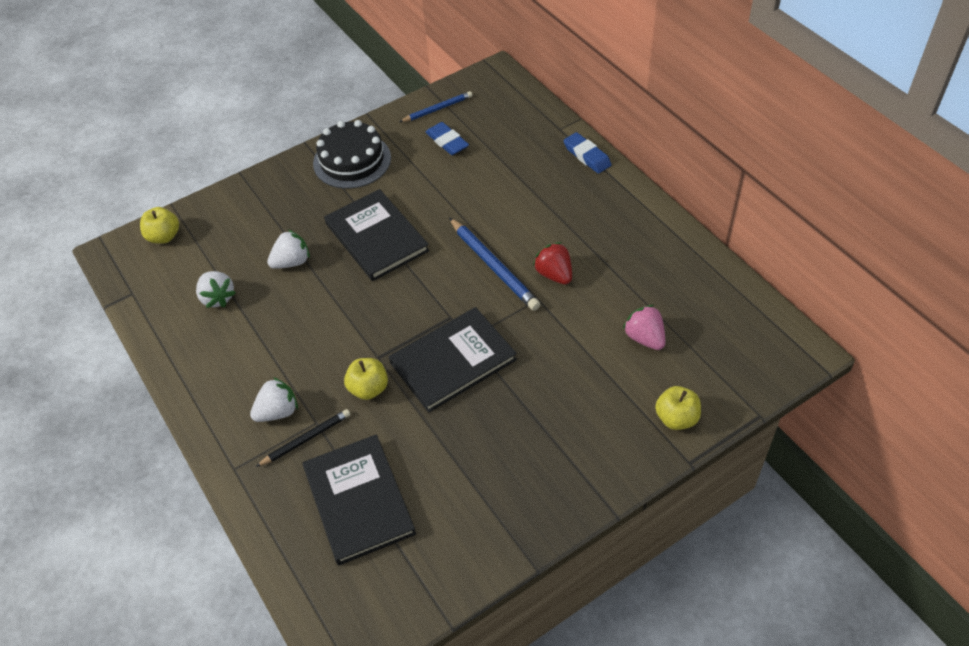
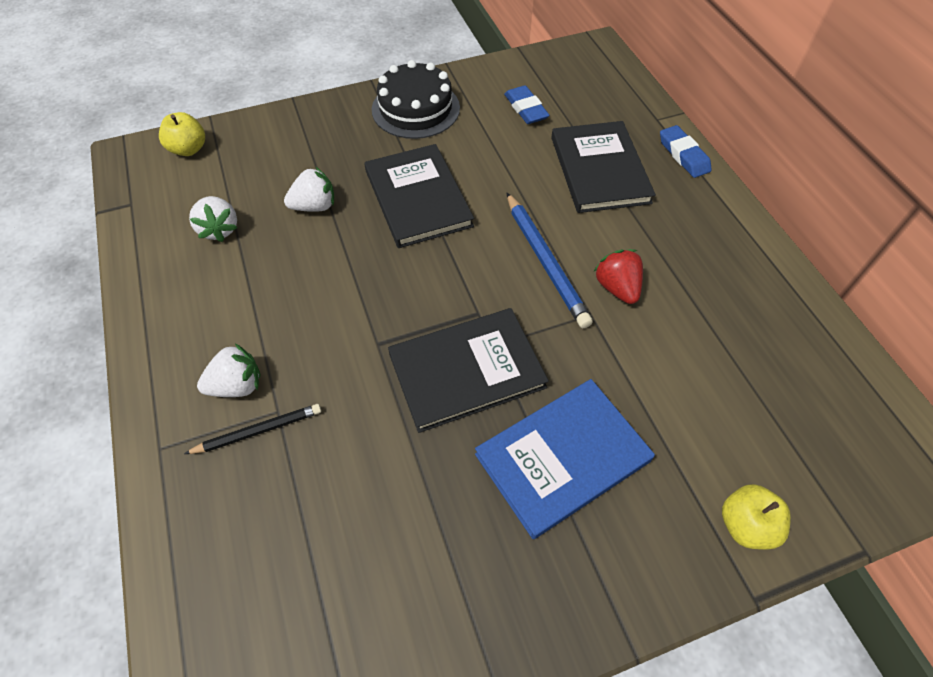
camera: 10 degrees right, 5 degrees up
black book [302,434,416,565] -> black book moved to [551,121,656,213]
yellow apple [344,358,388,400] -> none
blue pencil [400,91,473,122] -> none
pink strawberry [623,305,665,350] -> none
none -> blue book [475,379,655,539]

